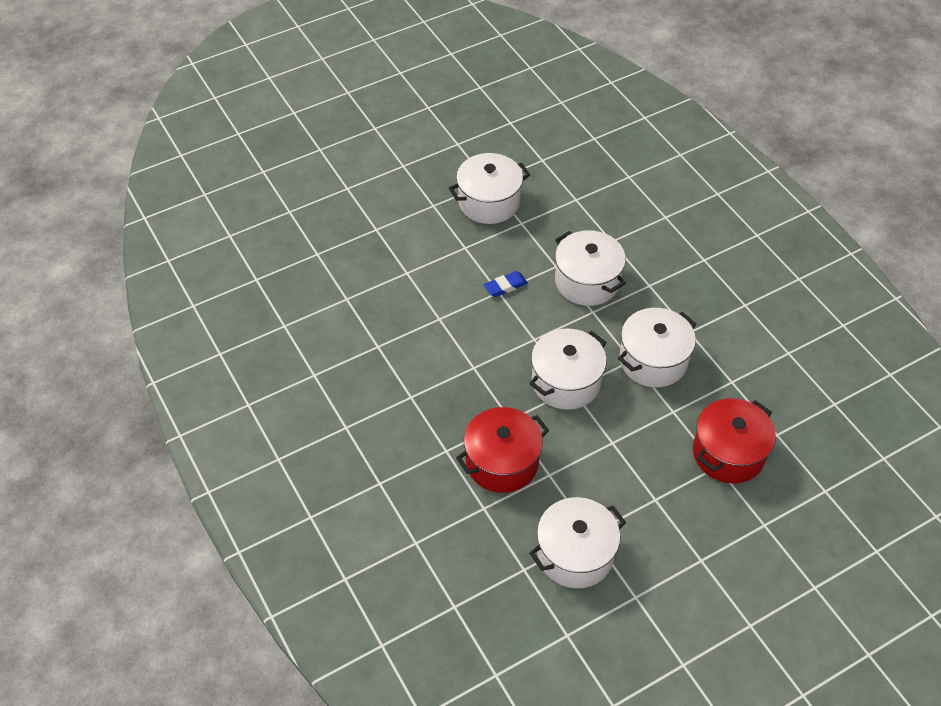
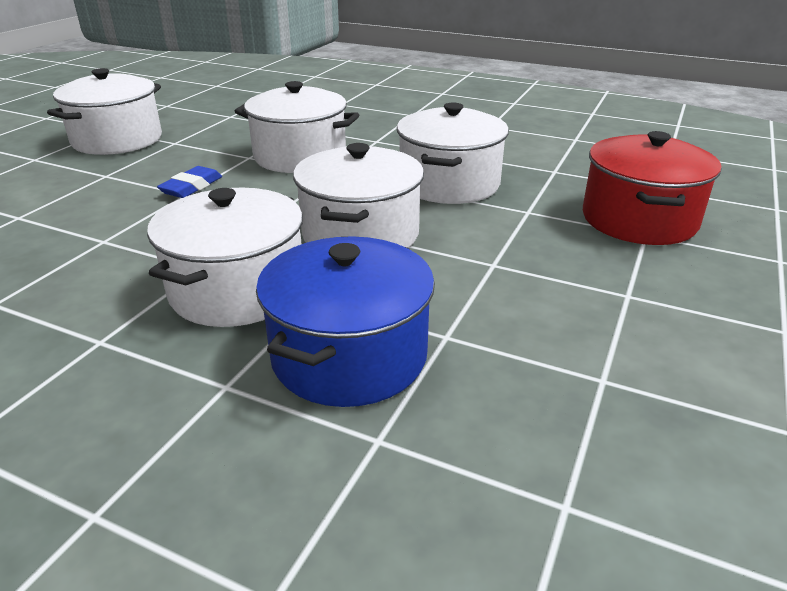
camera: 35 degrees left, 20 degrees down
red pot [456,407,549,493] -> blue pot [256,236,435,407]
white pot [529,497,626,588] -> white pot moved to [147,188,303,327]

